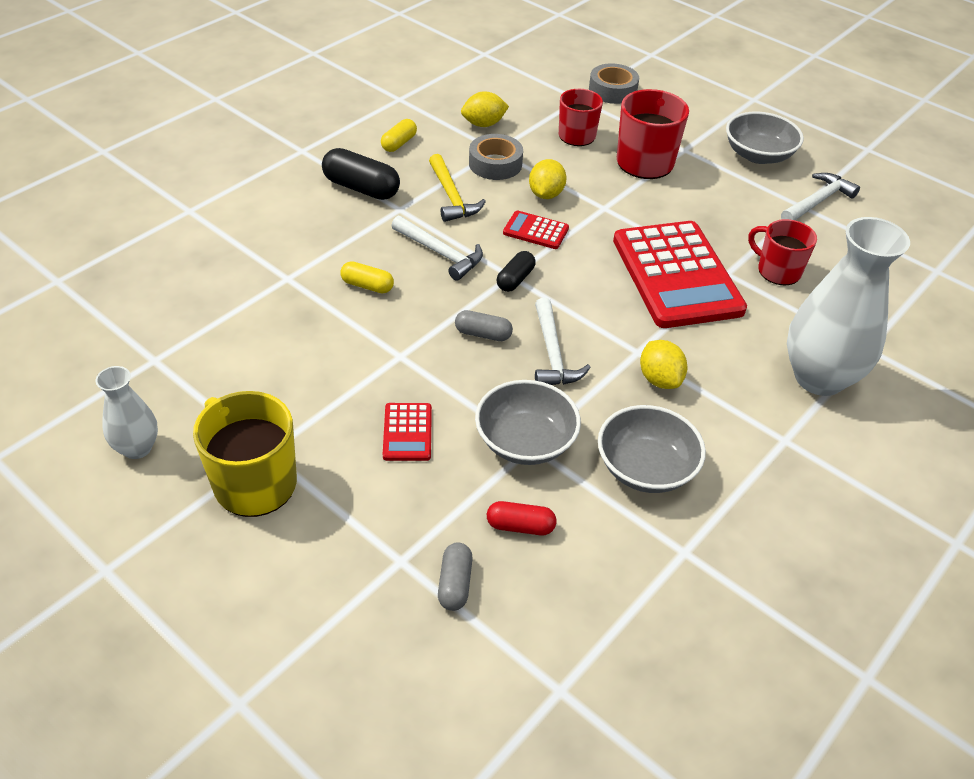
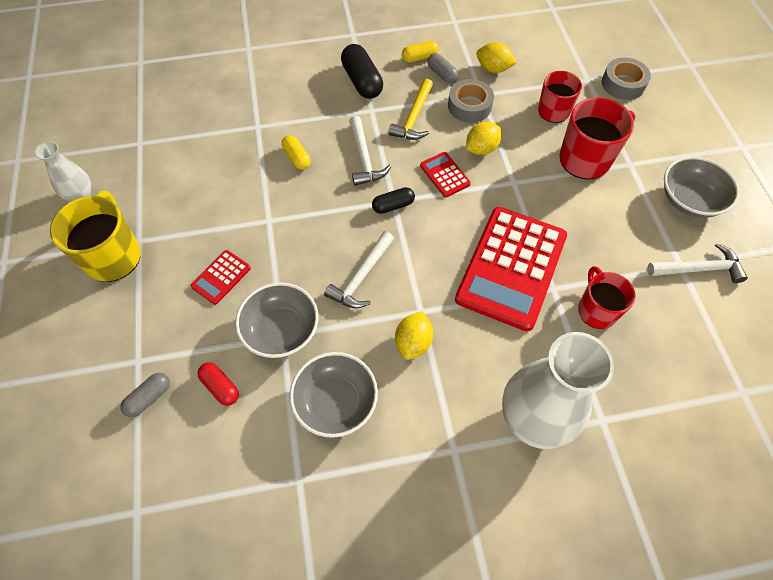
camera: 40 degrees right, 15 degrees up
grey capsule [455,310,513,341] -> grey capsule moved to [428,53,458,83]

